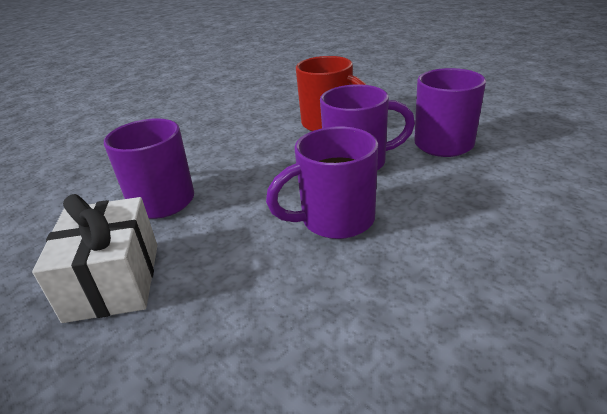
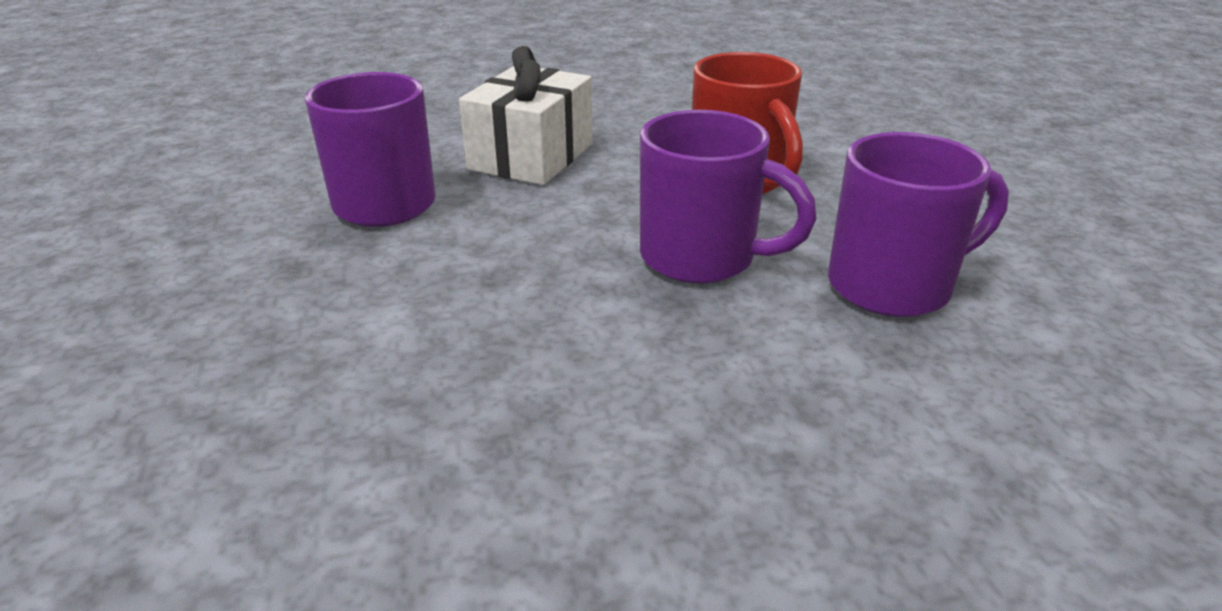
camera: 30 degrees right, 0 degrees up
white gift [32,194,158,323] -> white gift moved to [459,46,592,185]
purple mug [266,127,378,239] -> none

